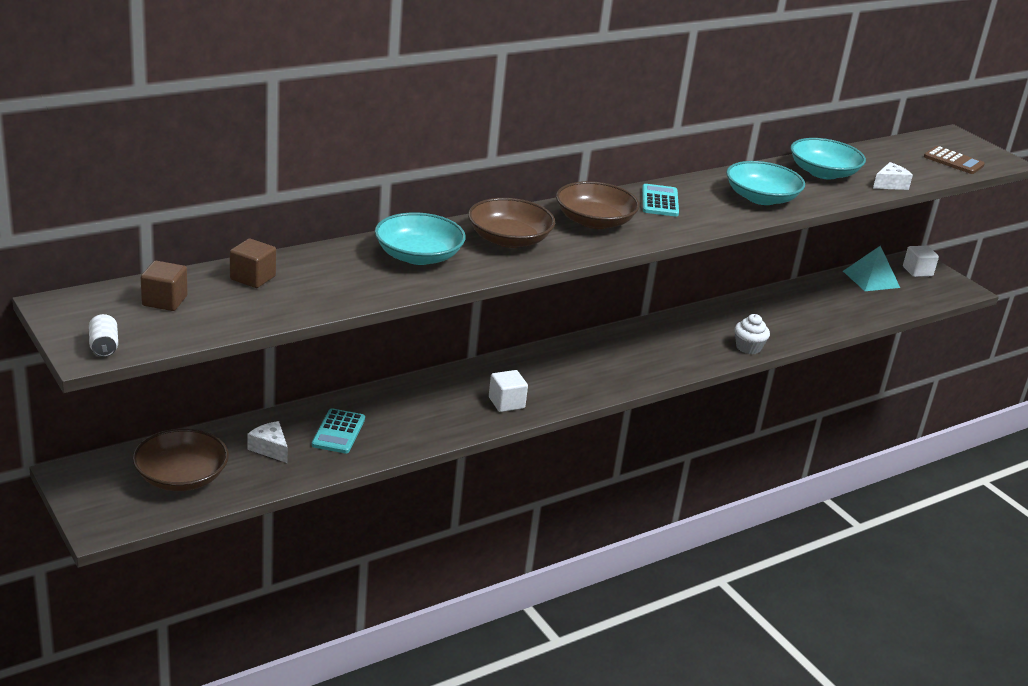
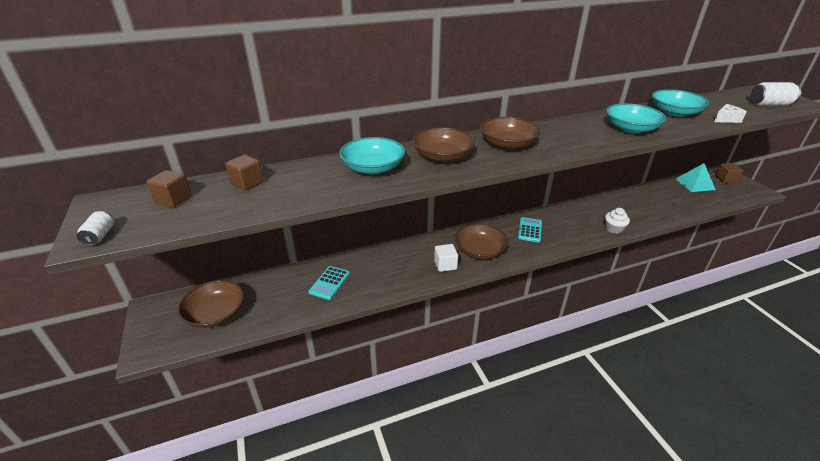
camera: 15 degrees right, 5 degrees up
white cheese [247,421,288,463] -> none
turquoise calculator [642,184,679,217] -> turquoise calculator moved to [518,217,542,242]
white cube [903,246,939,277] -> brown cube [715,163,743,183]
brown calculator [924,146,985,174] -> white can [750,82,801,106]
none -> brown bowl [455,224,508,259]

